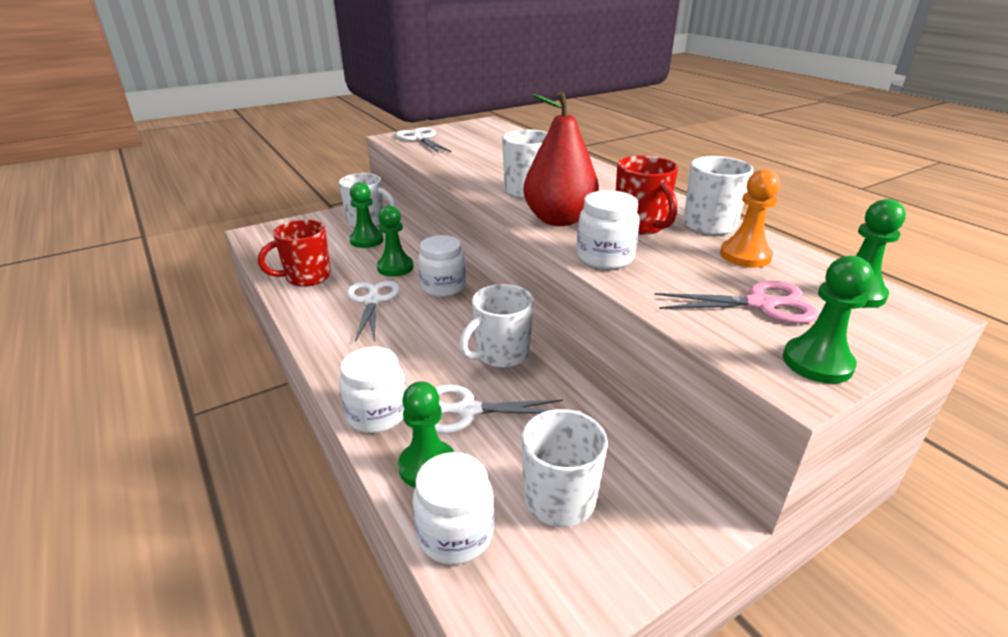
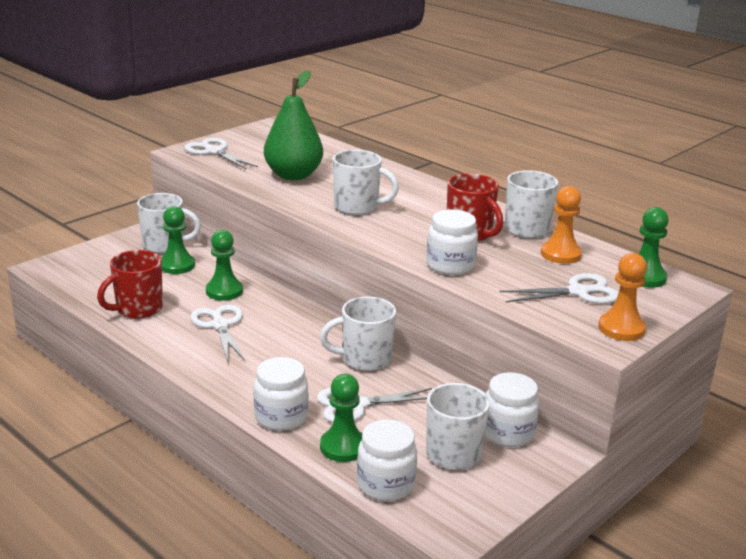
camera: 15 degrees left, 5 degrees down
white jar [418,235,466,297] -> white jar moved to [485,372,540,447]
white mug [459,284,534,368] -> white mug turned 45 degrees clockwise [320,297,396,371]
red pear [523,91,599,226] -> none
pink scissors [655,281,819,324] -> white scissors [500,273,618,304]
green pawn [783,256,874,383] -> orange pawn [598,253,647,341]
none -> green pear [264,70,323,180]

